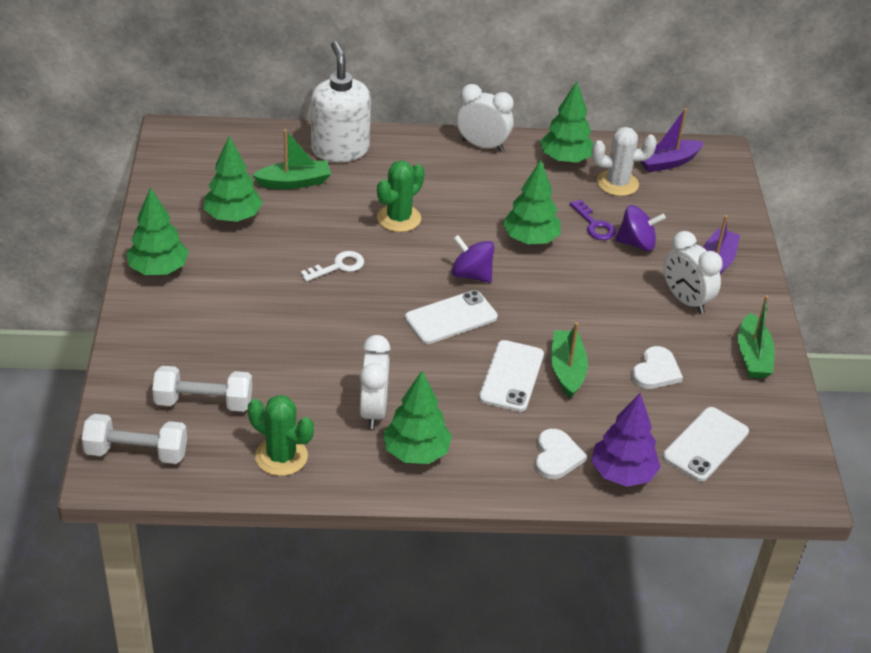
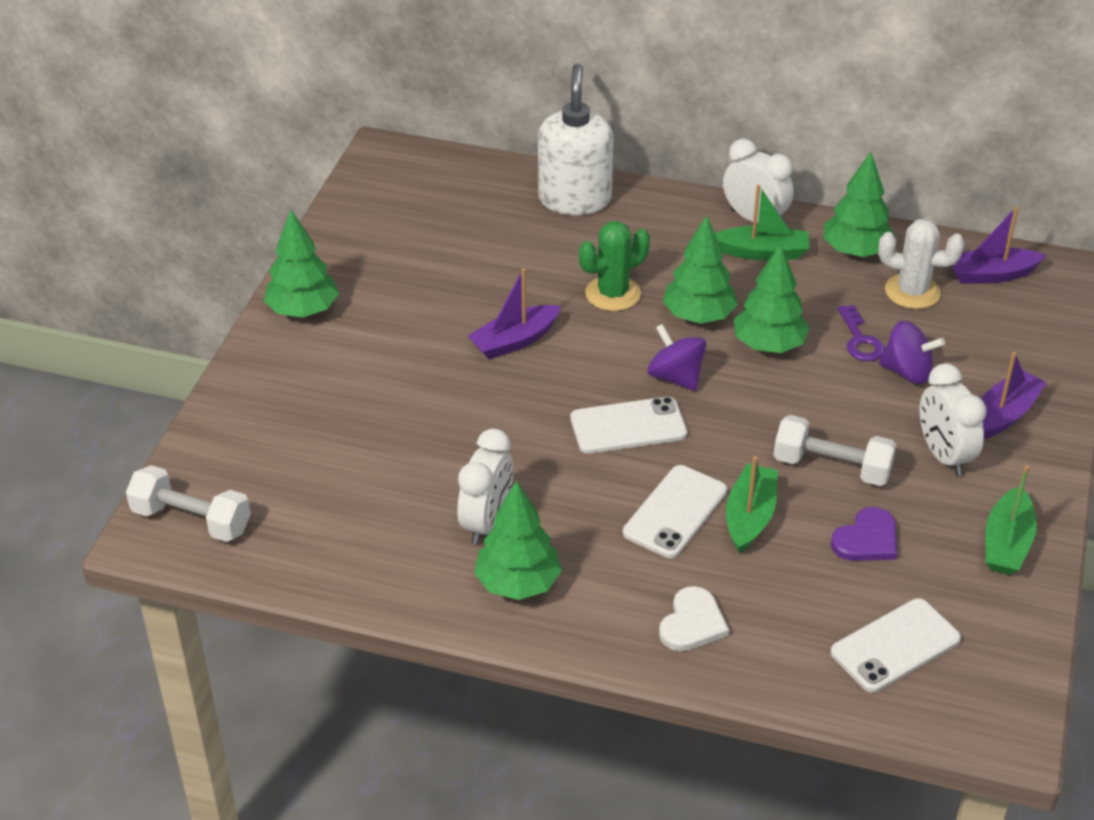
camera: 20 degrees right, 0 degrees up
white dumbbell [152,366,252,412] -> white dumbbell moved to [773,415,896,486]
green tree [204,136,263,222] -> green tree moved to [663,215,738,324]
green cactus [248,395,314,476] -> none
green boat [252,129,331,189] -> green boat moved to [715,185,809,260]
white key [301,251,364,282] -> purple boat [468,268,561,359]
purple tree [591,393,661,487] -> none
white heart [632,346,683,389] -> purple heart [831,507,897,561]

